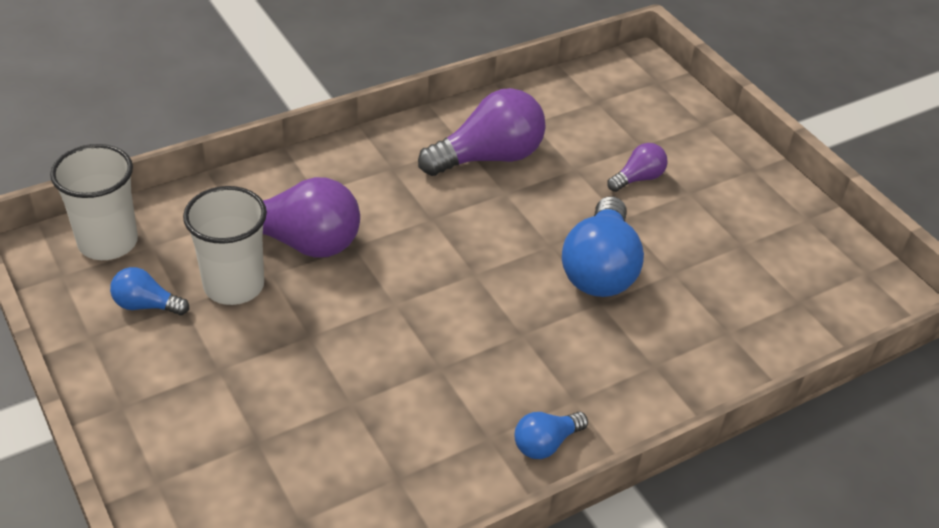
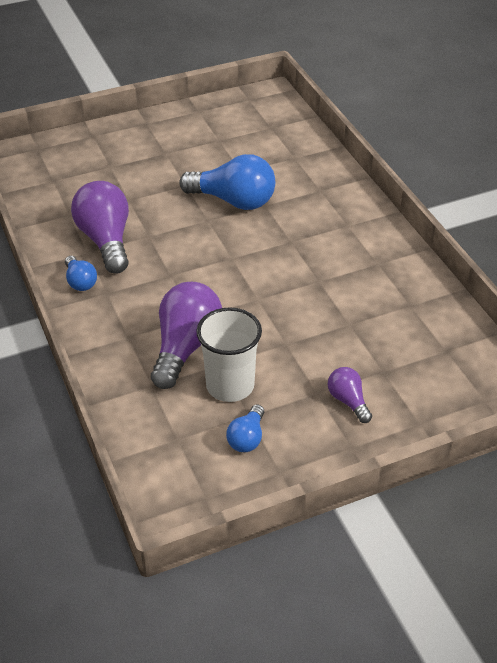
camera: 80 degrees left, 0 degrees up
white cup [50,144,138,260] -> none
blue light bulb [515,412,588,459] -> blue light bulb moved to [65,256,97,291]
purple light bulb [607,143,667,192] -> purple light bulb moved to [328,367,372,423]

